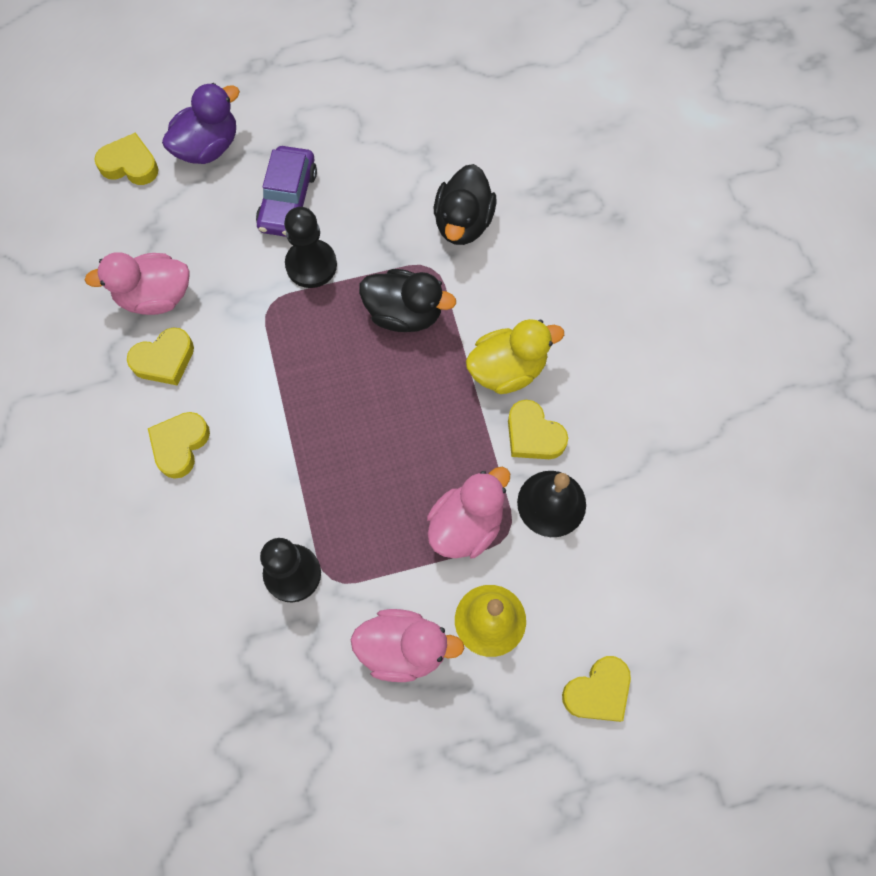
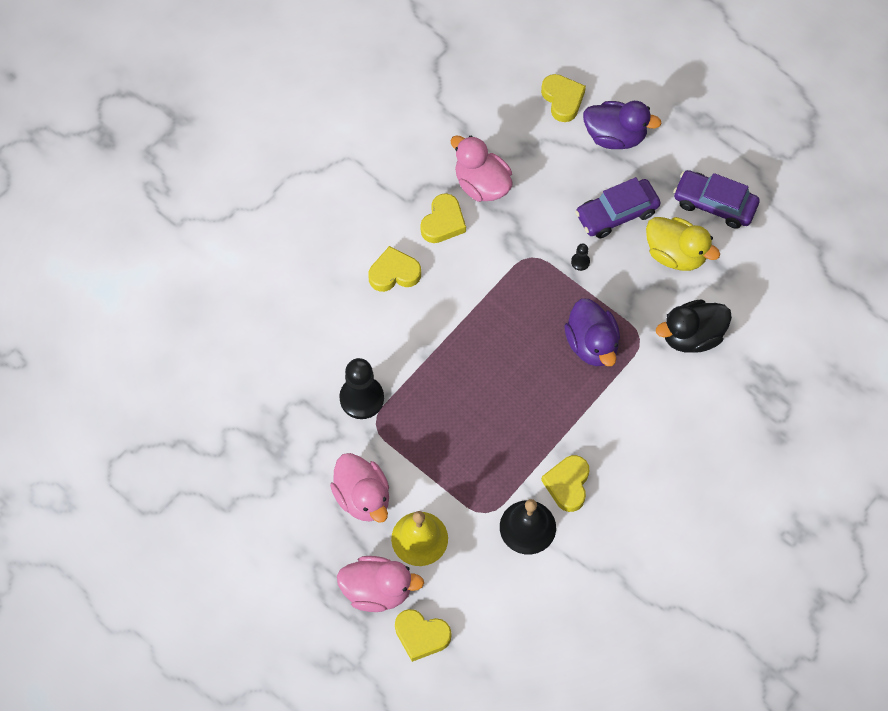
camera: 55 degrees right, 5 degrees down
yellow heart [127,328,194,386] -> yellow heart turned 90 degrees counterclockwise [420,193,466,243]
black pawn [284,207,337,288] -> black pawn [571,243,590,271], size x0.44
black duck [359,269,456,332] -> purple duck [564,298,620,366]
pink duck [427,467,510,559] -> pink duck moved to [337,556,424,612]
yellow duck [466,319,564,394] -> yellow duck moved to [646,217,720,271]
none -> purple car [673,170,760,229]

